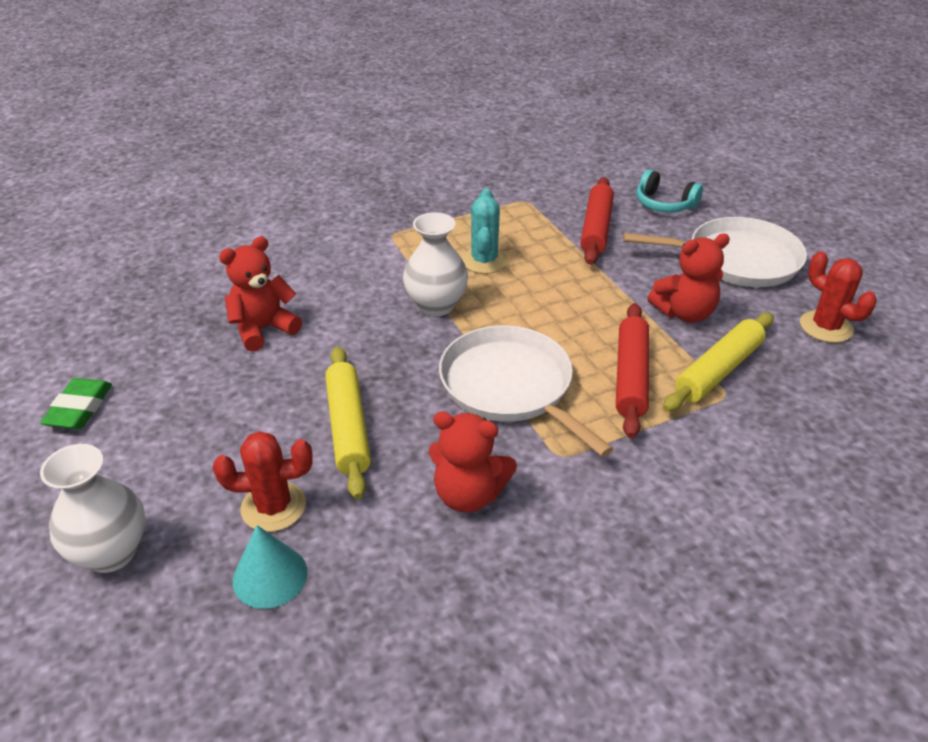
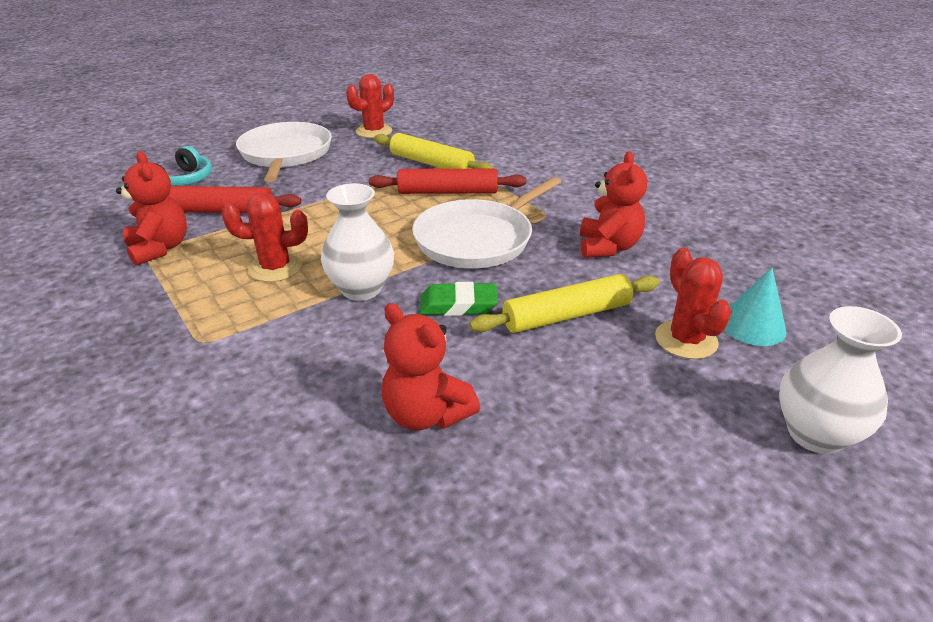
camera: 100 degrees left, 5 degrees down
green eraser [40,378,112,429] -> green eraser moved to [420,282,498,316]
turquoise cactus [461,189,508,274] -> red cactus [221,193,308,282]
red teddy bear [648,234,730,323] -> red teddy bear moved to [116,151,187,266]

